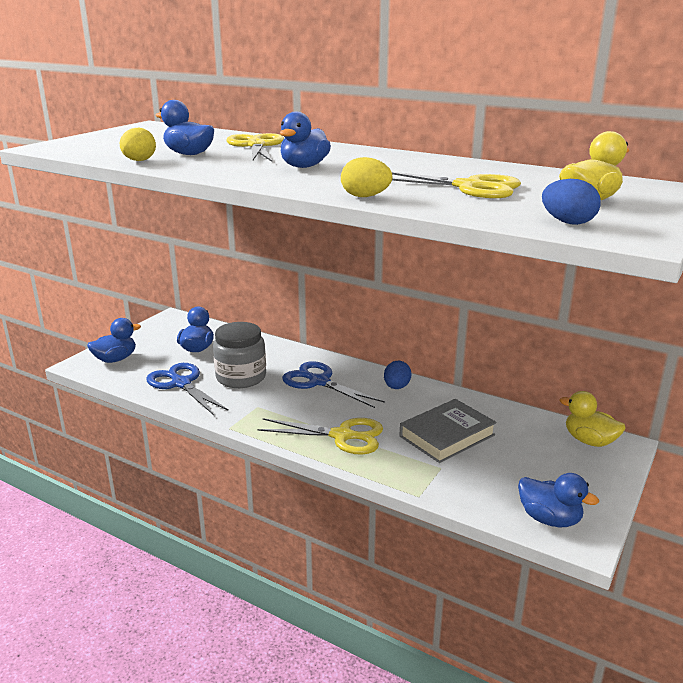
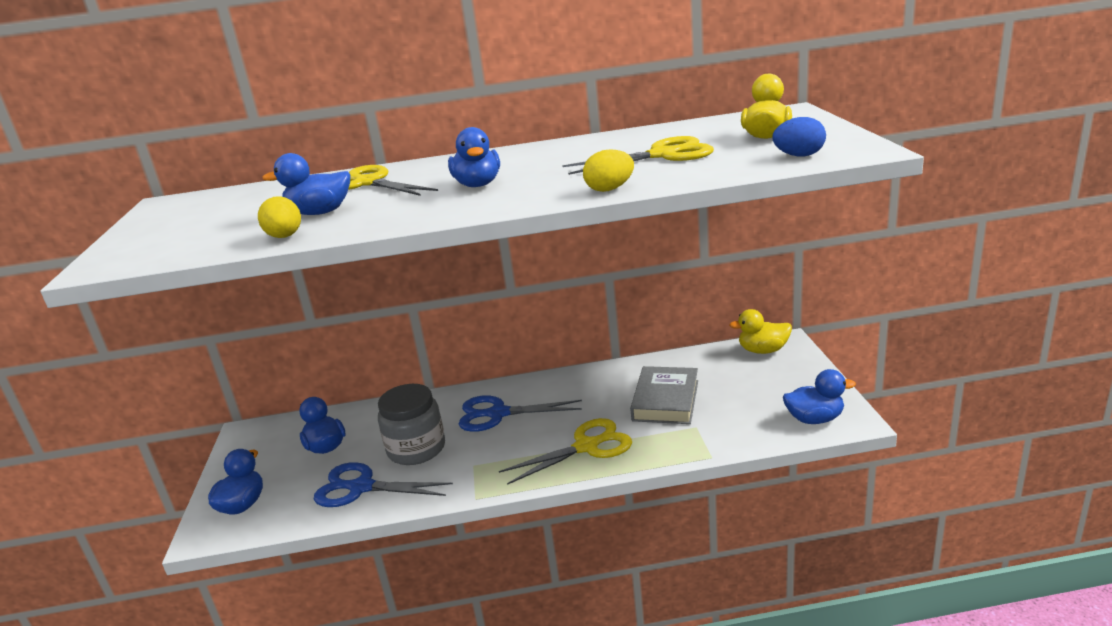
camera: 35 degrees left, 0 degrees up
blue egg [384,361,412,389] -> none

